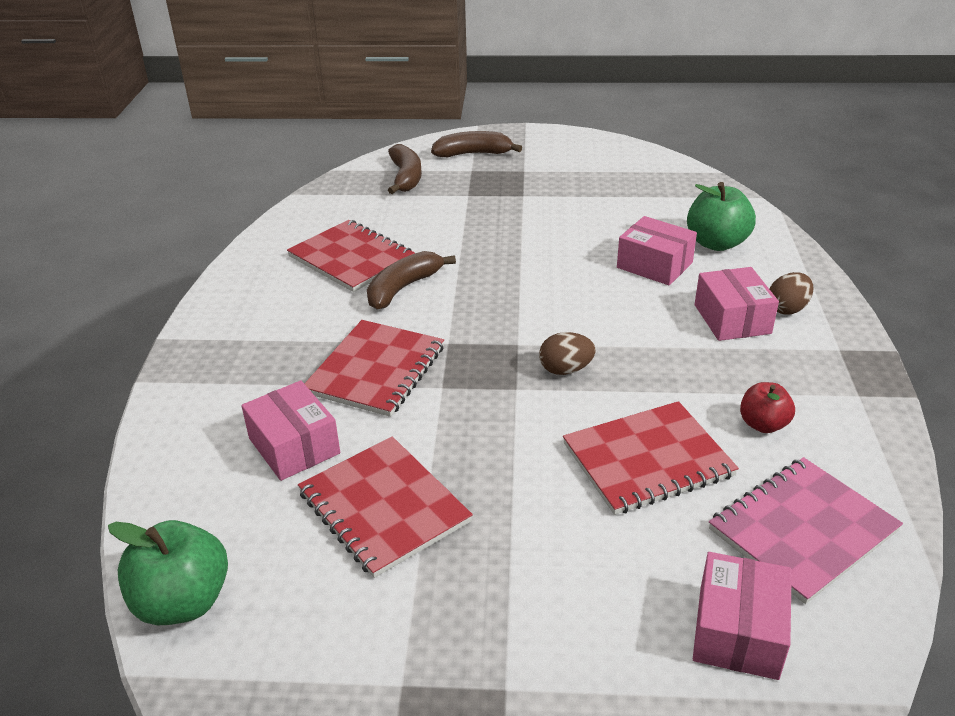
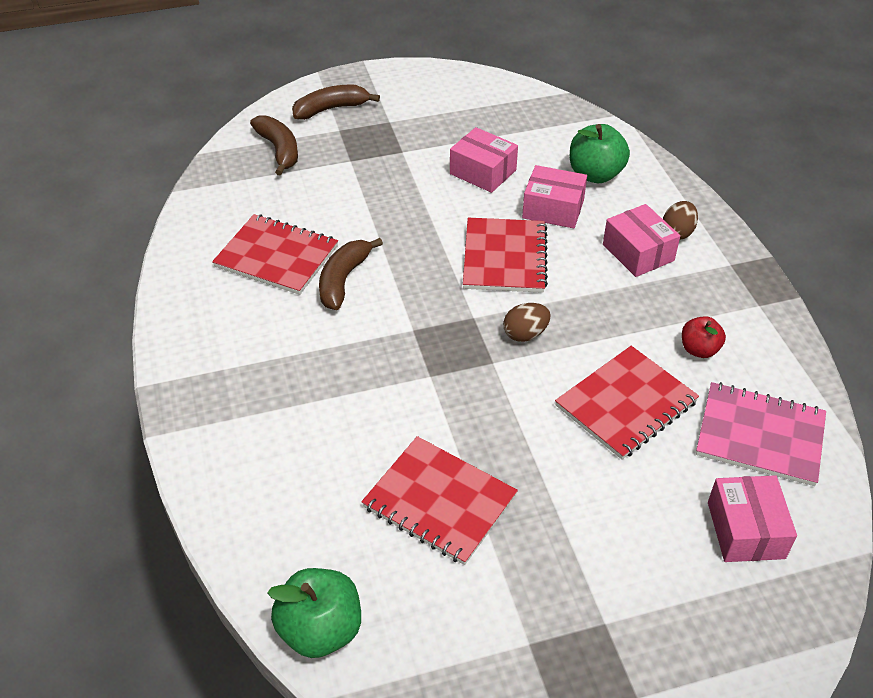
camera: 20 degrees left, 10 degrees up
pink box [241,381,340,481] -> pink box moved to [450,127,518,193]
red notebook [304,320,444,417] -> red notebook moved to [463,218,548,293]
pink notebook [709,457,903,604] -> pink notebook turned 75 degrees clockwise [696,382,826,486]

